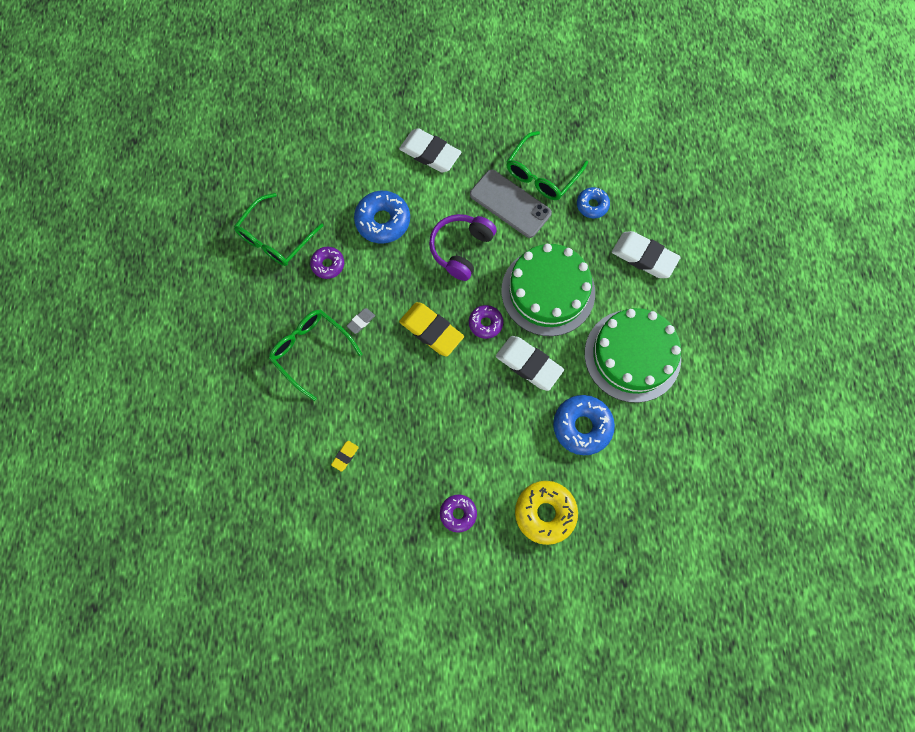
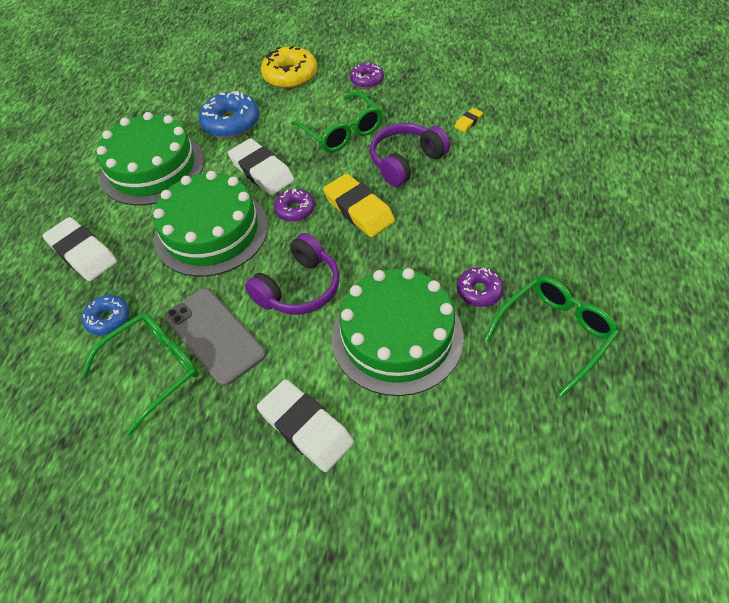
camera: 165 degrees left, 20 degrees down
green glasses [269,310,363,401] -> green glasses moved to [291,92,383,152]
grey eraser [347,308,375,334] -> none
blue donut [354,191,410,244] -> green cake [332,268,464,396]
none -> purple headphones [370,123,450,187]

